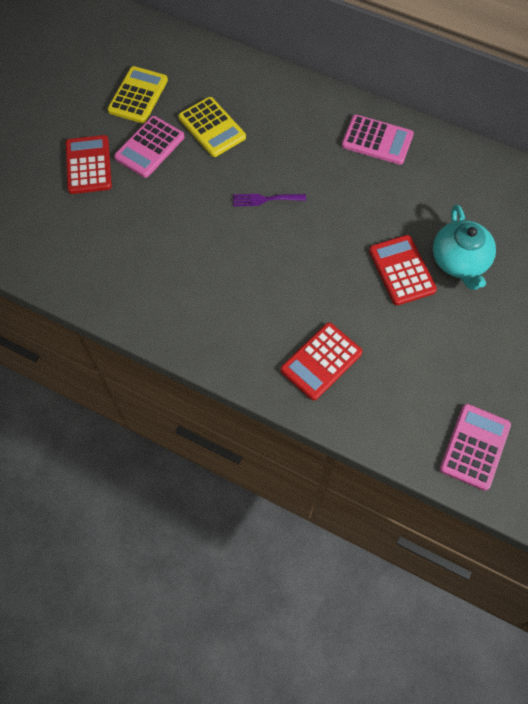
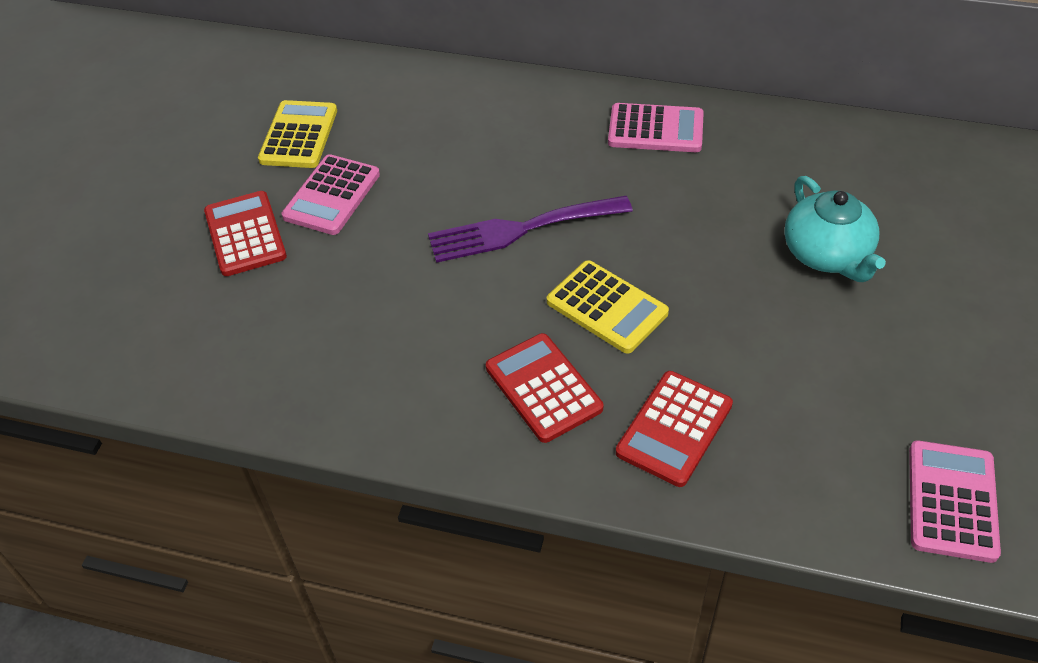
camera: 10 degrees left, 15 degrees down
yellow calculator [179,97,246,157] -> yellow calculator moved to [547,260,669,353]
purple fork [233,194,306,207] -> purple fork [428,196,633,263], size x1.88
red calculator [369,235,437,305] -> red calculator moved to [486,333,603,443]

